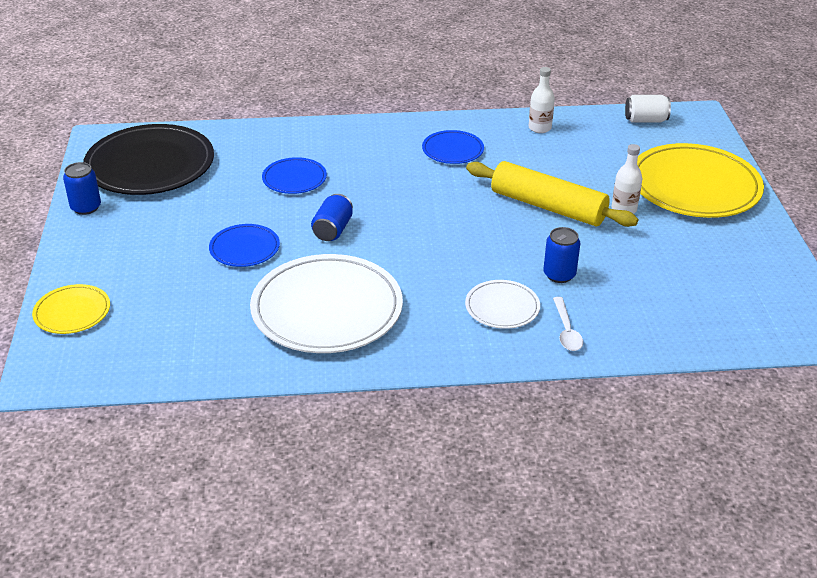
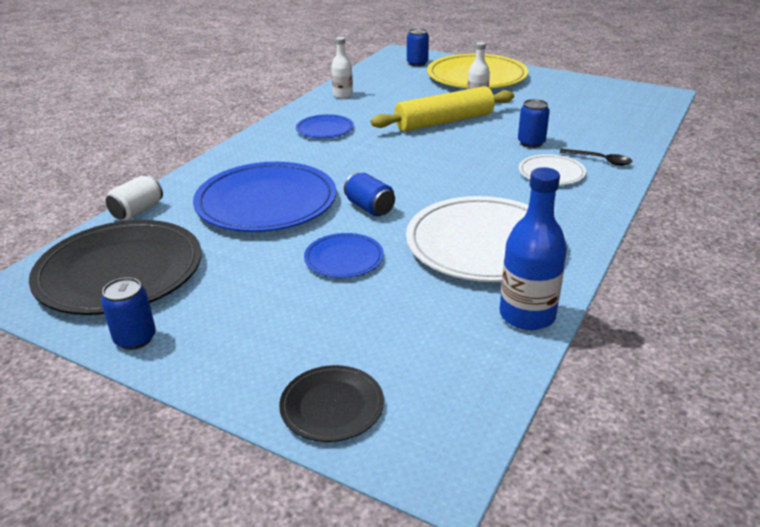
camera: 55 degrees left, 5 degrees down
yellow plate [32,284,110,334] -> black plate [279,365,384,442]
blue plate [262,157,327,194] -> blue plate [193,162,336,232], size x2.02
white spoon [553,297,583,351] -> black spoon [560,149,632,166]
white can [625,95,671,123] -> white can moved to [106,175,163,221]
none -> blue can [407,28,429,66]
none -> blue bottle [500,167,567,330]

